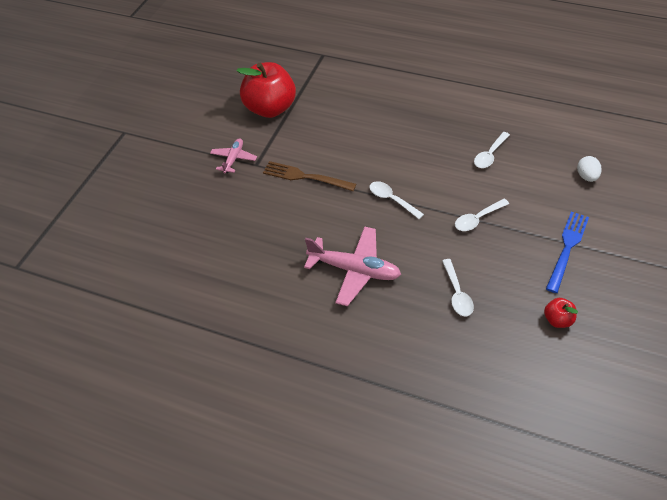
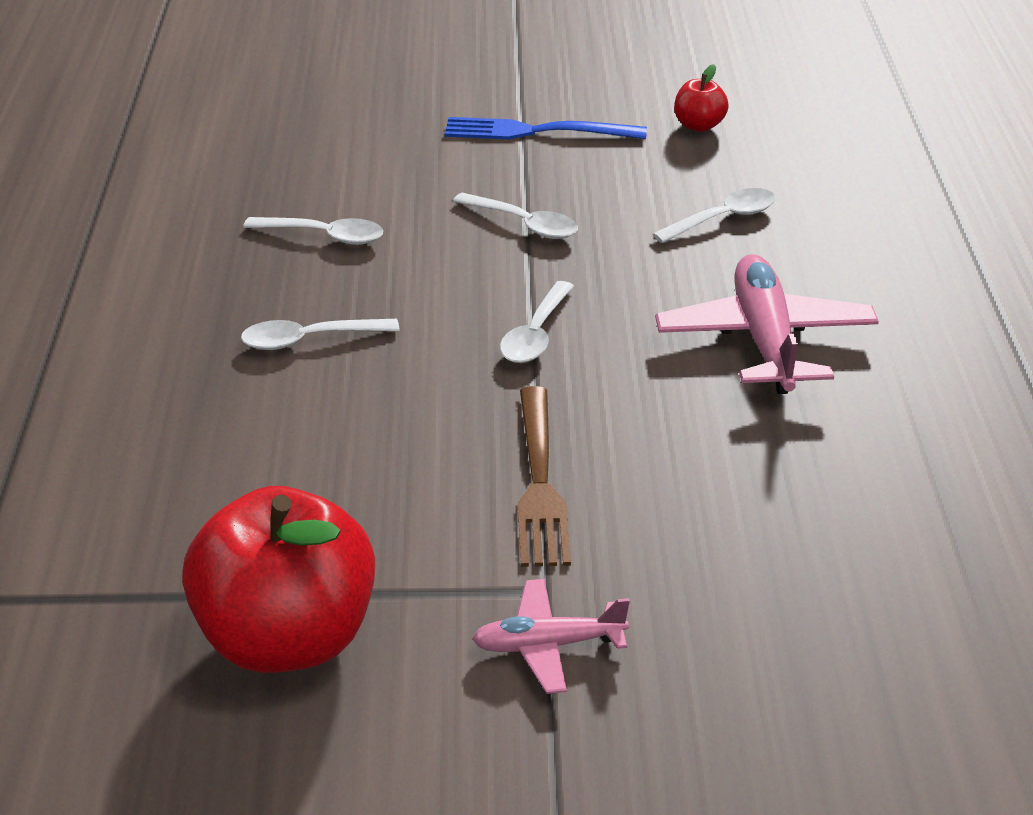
camera: 115 degrees left, 15 degrees down
white egg [577,156,602,182] -> none
none -> white spoon [241,319,400,350]

